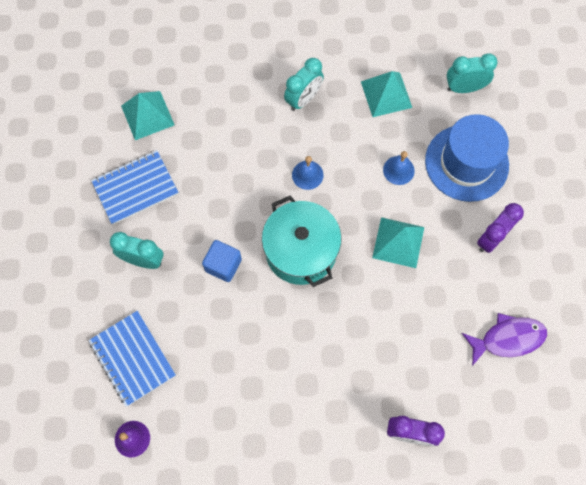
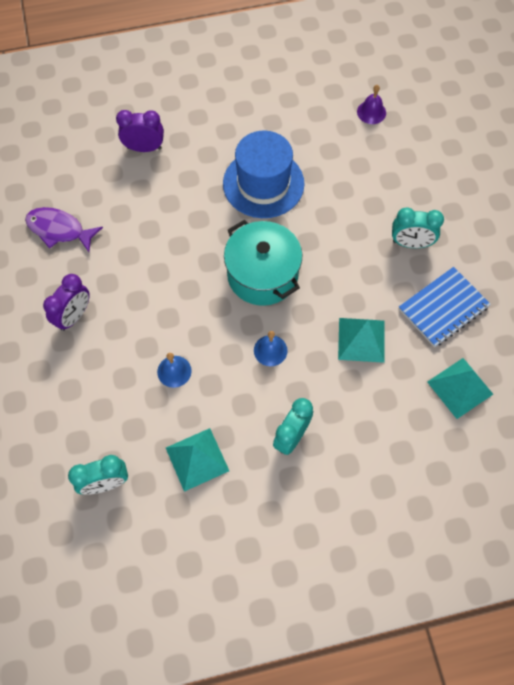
camera: 170 degrees right, 5 degrees down
blue notebook [89,311,176,407] -> none
blue cube [202,240,242,282] -> none
turquoise pyramid [372,217,424,268] -> turquoise pyramid moved to [338,318,385,363]
blue hat [425,114,509,202] -> blue hat moved to [223,131,304,218]
purple fish [462,313,547,366] -> purple fish turned 45 degrees clockwise [25,207,103,252]

